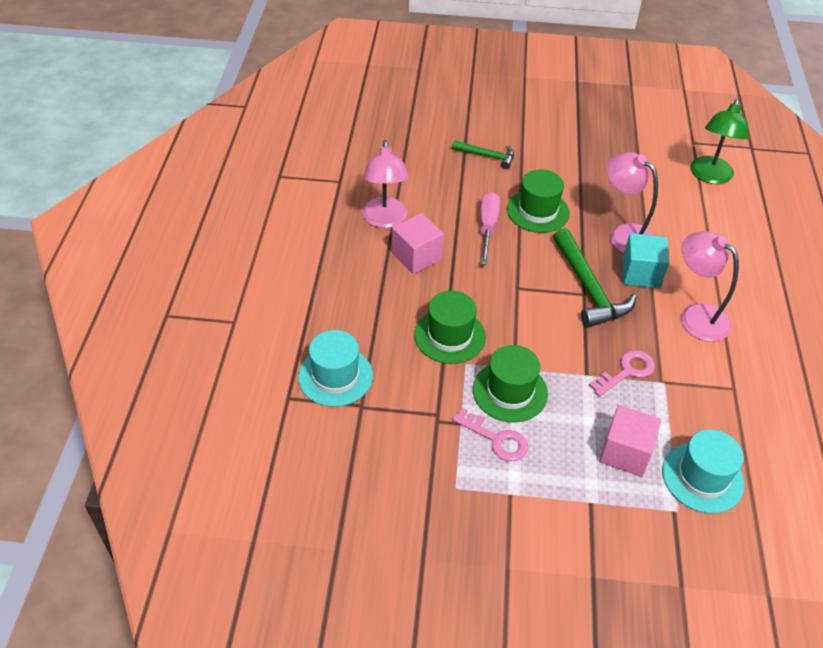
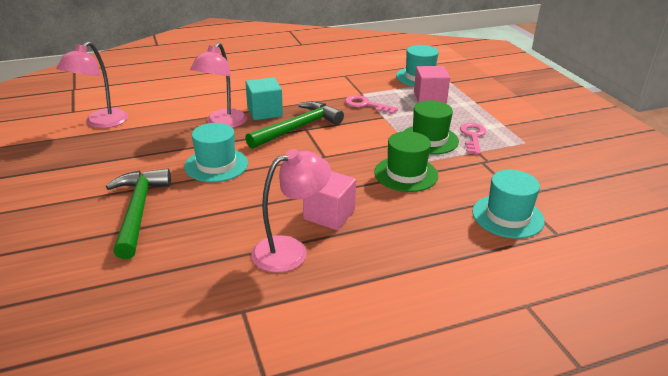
camera: 115 degrees left, 15 degrees down
green hammer [452,140,514,169] -> green hammer [106,168,171,259], size x1.71
pink screwdriver [480,192,500,265] -> none
green hat [507,170,570,233] -> turquoise hat [184,123,248,182]
pink lamp [681,231,739,342] -> pink lamp moved to [56,41,128,128]
green lamp [690,99,749,184] -> none

